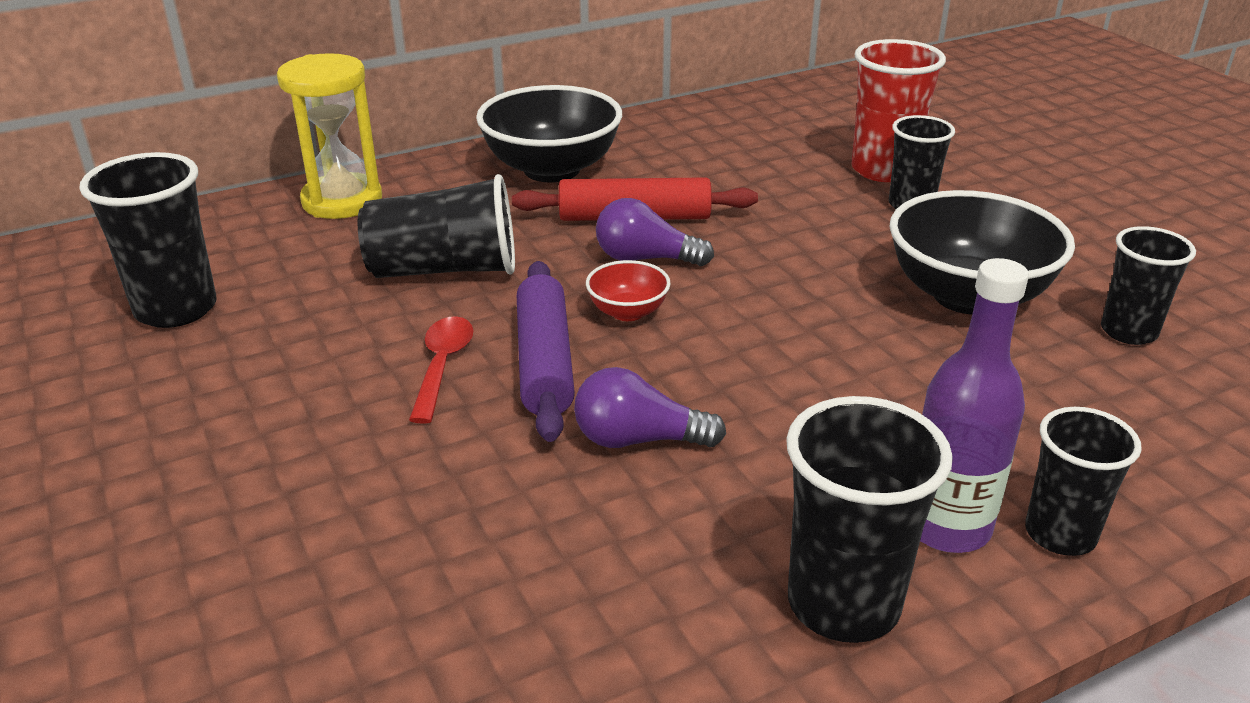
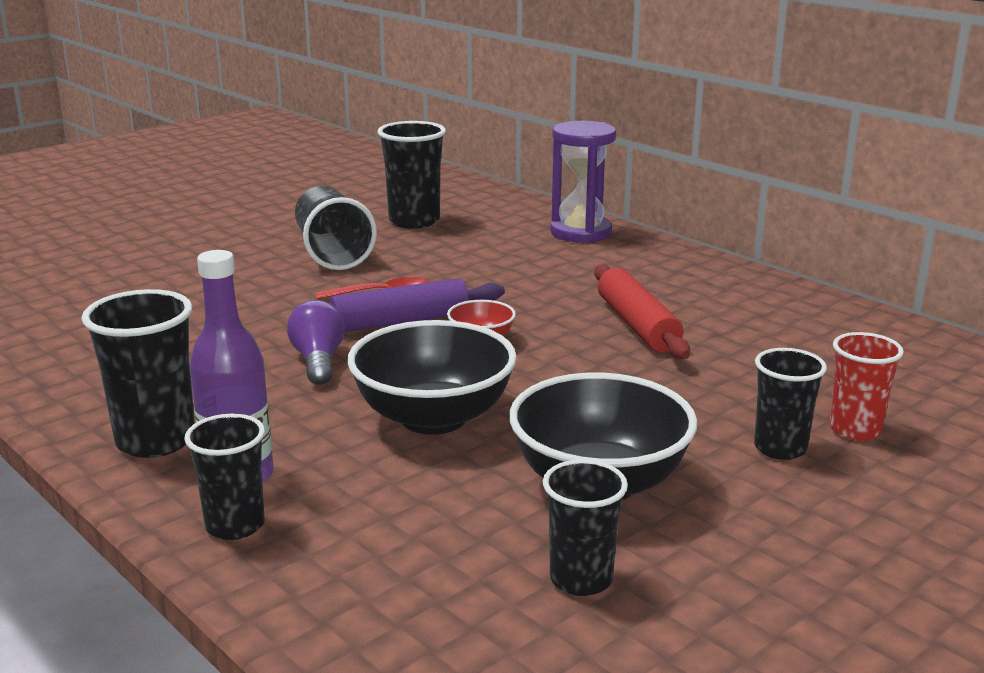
camera: 75 degrees right, 10 degrees down
yellow hourglass [277,53,382,219] -> purple hourglass [550,121,616,243]
black cup [358,174,515,278] -> black cup moved to [295,186,377,270]
black bowl [476,85,622,182] -> black bowl moved to [347,320,517,435]
purple light bulb [596,198,714,266] -> none
red cup [851,39,946,182] -> red cup [830,332,904,441], size x0.66

